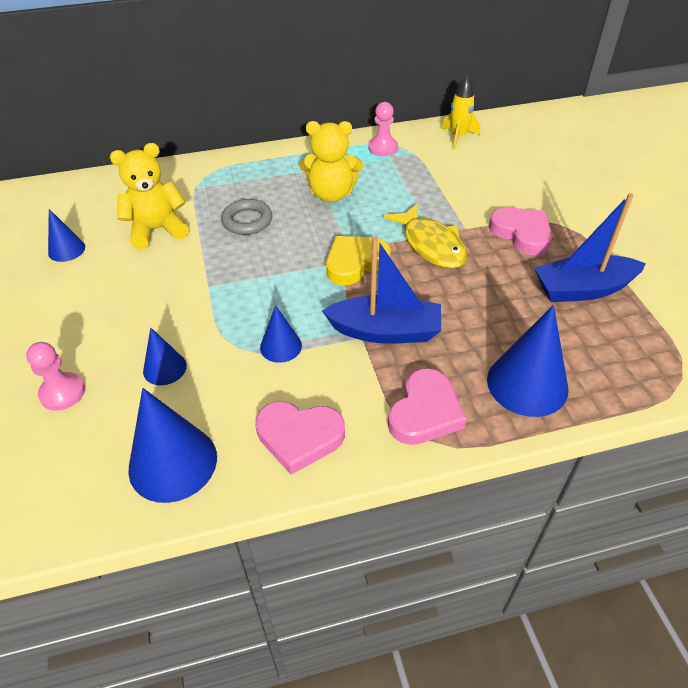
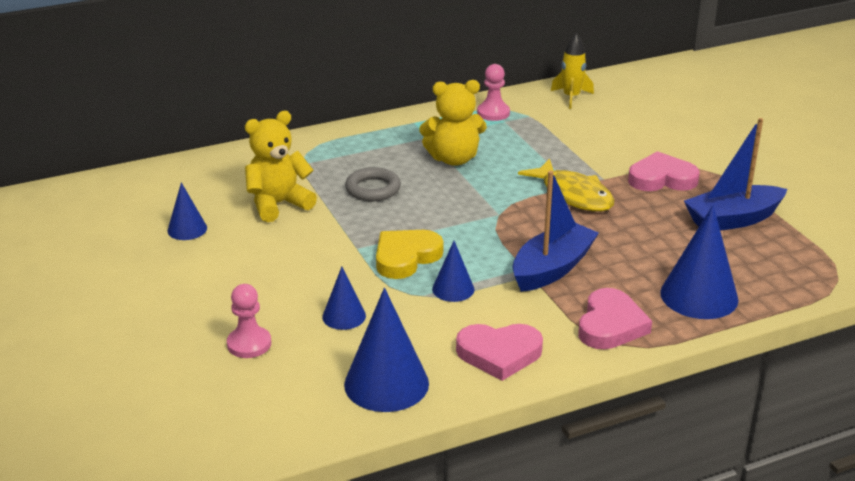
camera: 10 degrees left, 15 degrees down
blue boat [322,237,441,344] -> blue boat turned 45 degrees counterclockwise [512,171,599,292]
yellow heart [326,236,391,285] -> yellow heart moved to [376,230,443,279]
pink heart [489,207,552,255] -> pink heart turned 45 degrees counterclockwise [628,151,700,191]

